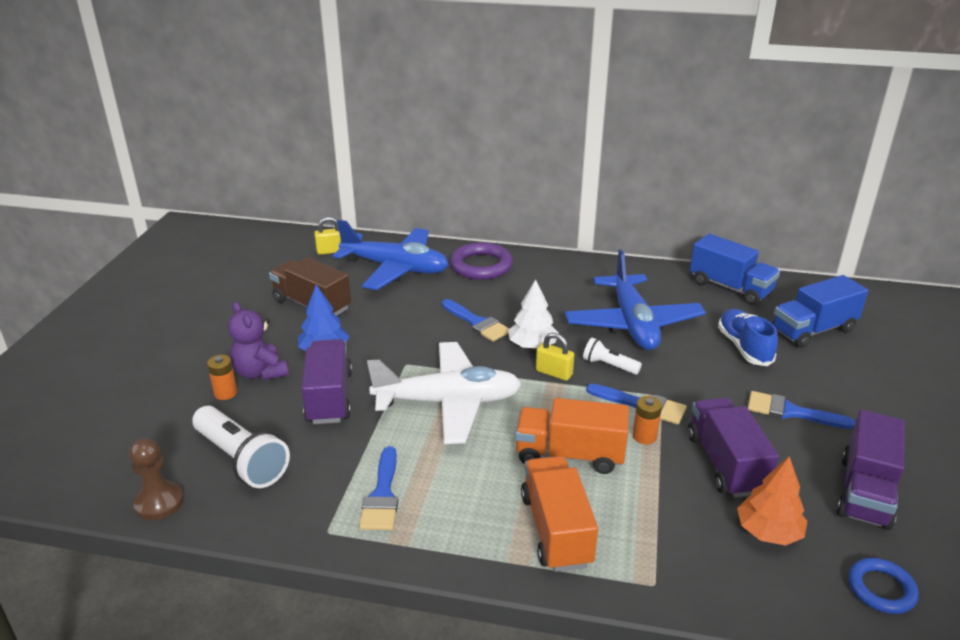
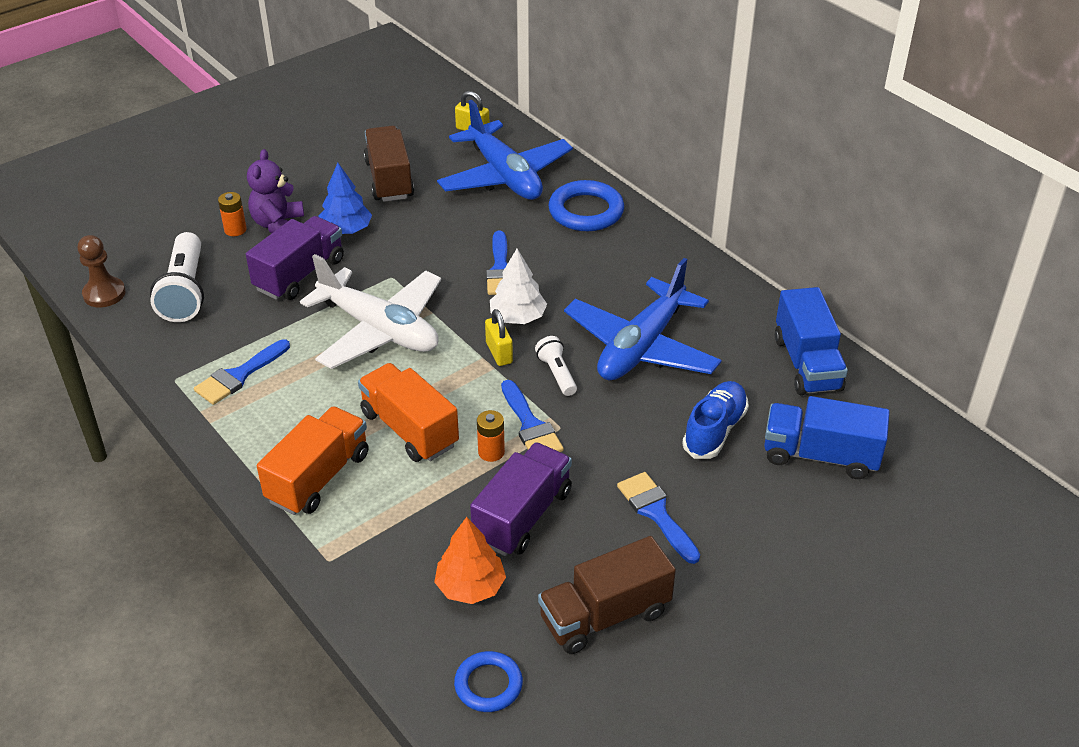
camera: 40 degrees right, 10 degrees up
purple ring [450,242,513,280] -> blue ring [548,180,624,231]
purple truck [837,410,905,530] -> brown truck [538,536,676,654]

